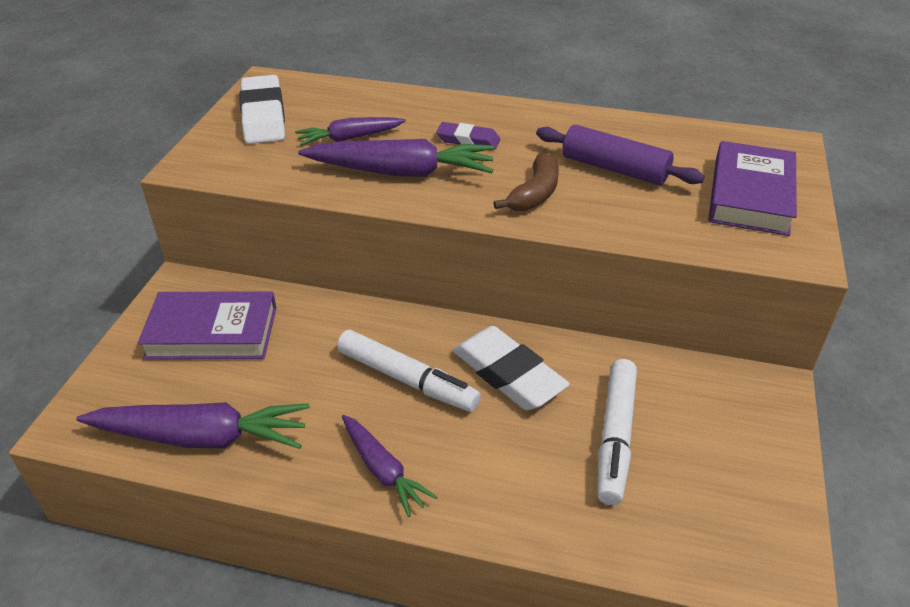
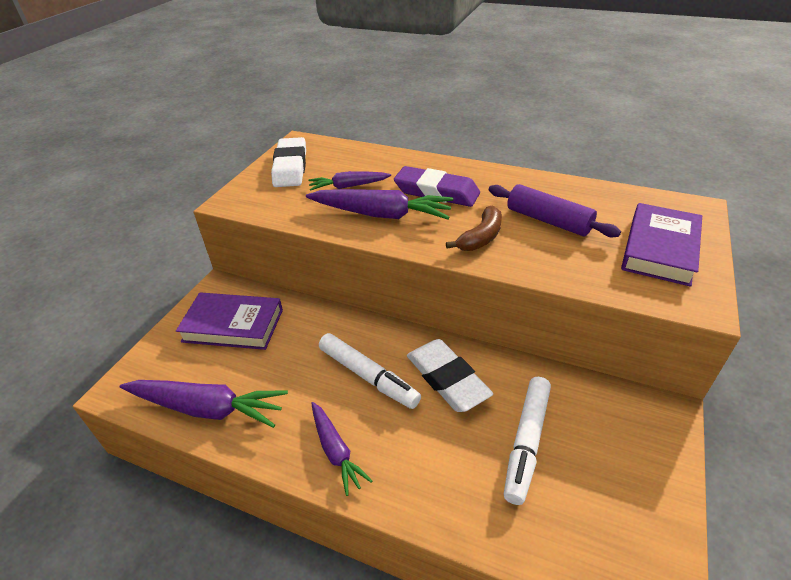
camera: 10 degrees right, 0 degrees up
purple eraser [436,122,500,149] -> purple eraser [394,166,480,207], size x1.76

